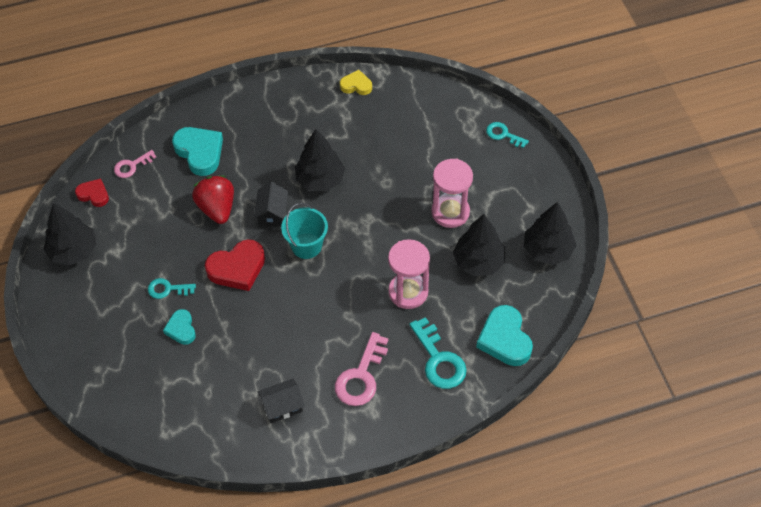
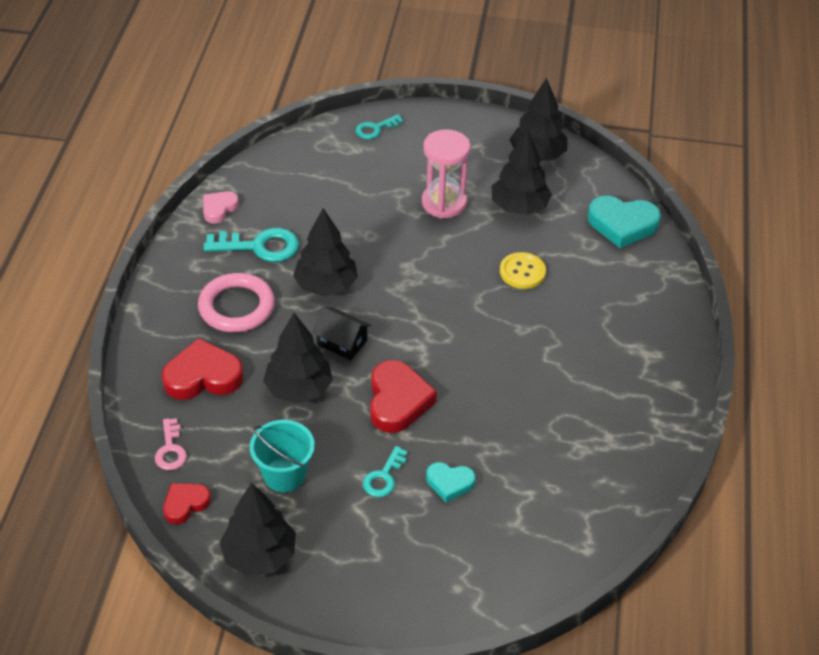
camera: 65 degrees left, 10 degrees down
turquoise heart [172,127,223,176] -> red heart [162,338,243,400]
red strawberry [192,176,234,224] -> black tree [263,313,333,404]
black house [258,379,305,423] -> none
turquoise bucket [281,203,328,259] -> turquoise bucket moved to [250,420,315,492]
pink key [335,332,388,406] -> none
yellow heart [340,70,372,95] -> pink heart [203,191,239,223]
pink hourglass [388,239,430,309] -> yellow button [500,252,546,289]
turquoise key [409,317,467,389] -> turquoise key moved to [203,228,299,262]
none -> pink ring [198,273,275,332]

